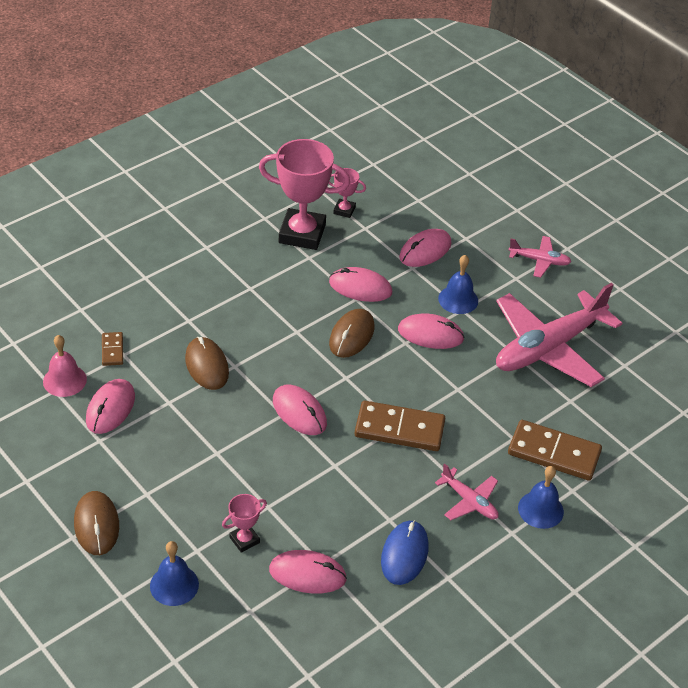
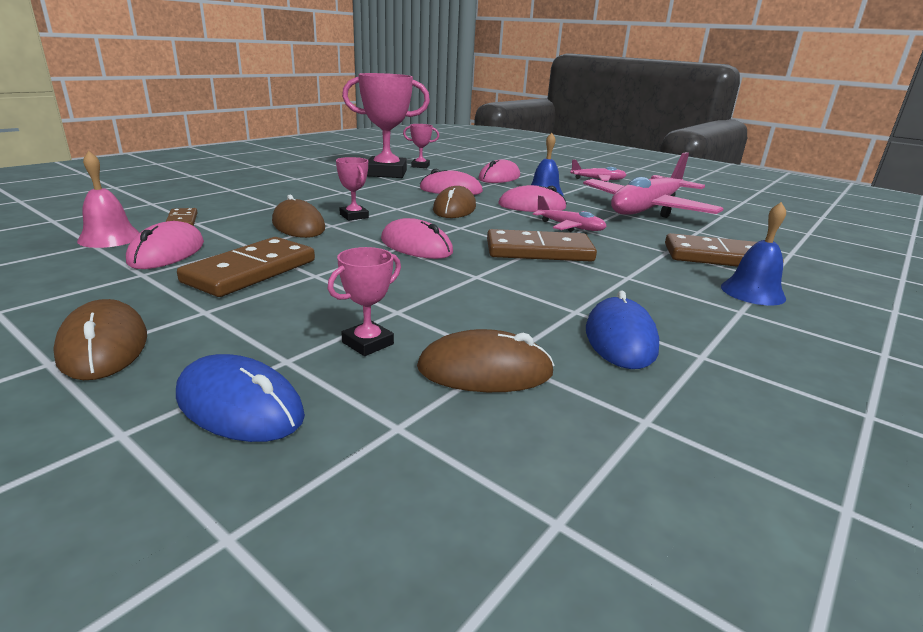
camera: 10 degrees left, 20 degrees down
blue bell [150,541,199,606] -> blue mouse [176,354,305,442]
pink mouse [269,550,347,594] -> brown mouse [417,329,554,392]
pink plane [435,463,499,520] -> pink plane moved to [533,195,607,232]
none -> brown domino [177,237,315,297]
none -> pink trophy [336,157,369,221]

